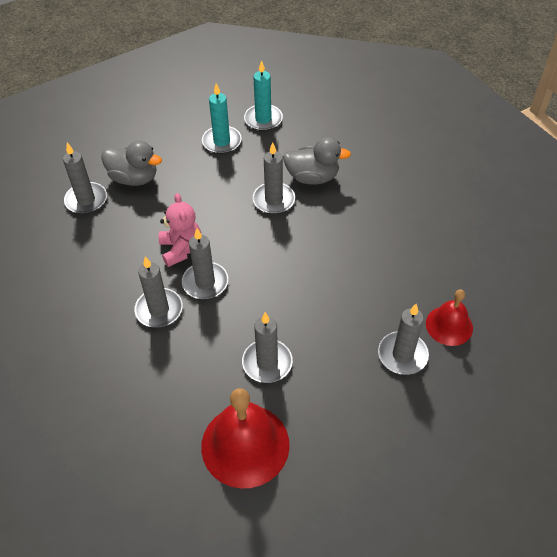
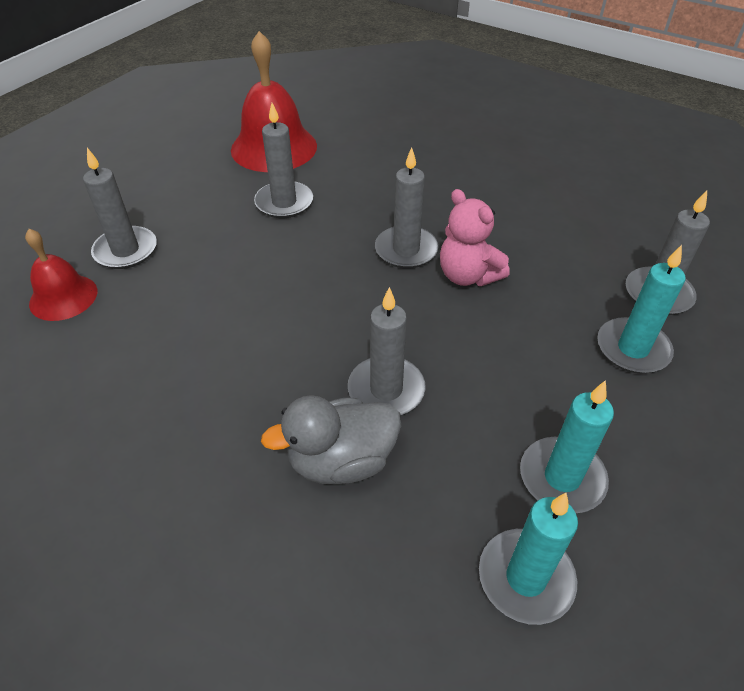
camera: 155 degrees right, 5 degrees down
grey duck [101,141,162,186] -> turquoise candle [597,245,686,374]
grey candle [134,256,183,328] -> none

